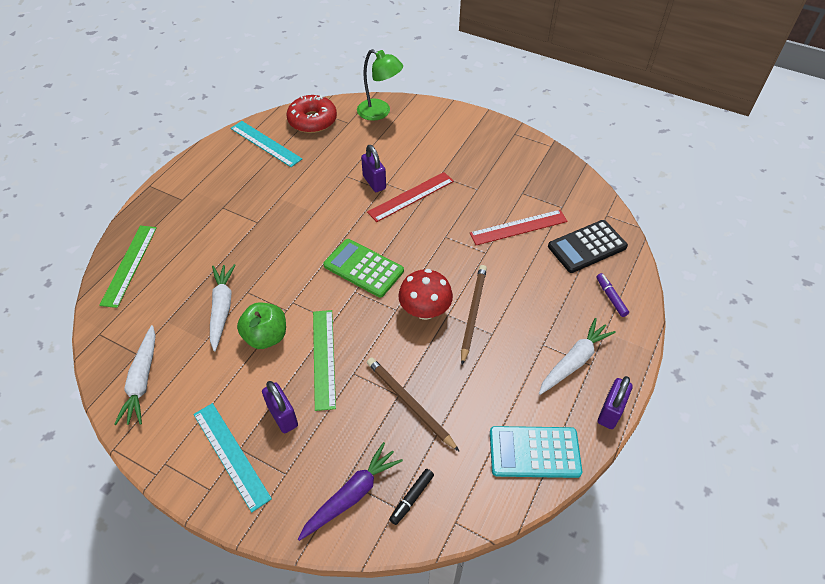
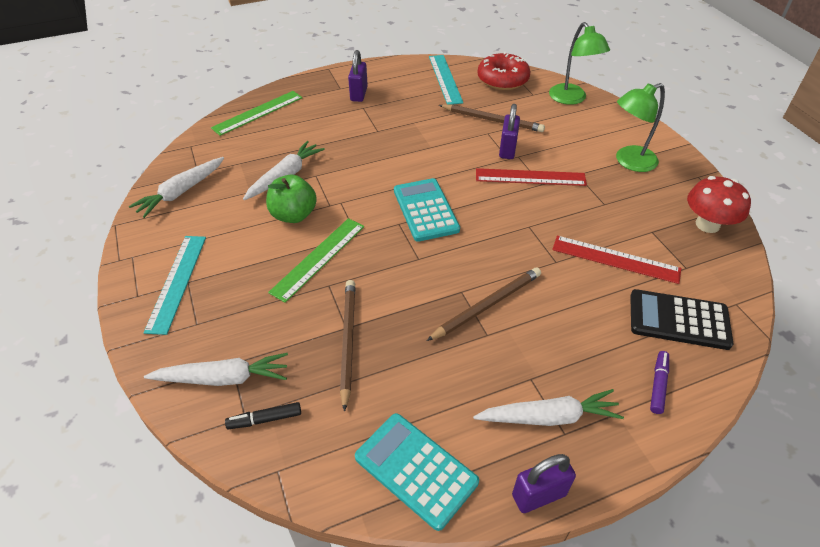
camera: 40 degrees right, 5 degrees down
purple padlock [262,381,298,433] -> purple padlock moved to [348,50,368,102]
purple carrot [298,442,403,541] -> white carrot [144,353,288,386]
green calculator [323,239,404,298] -> turquoise calculator [394,178,460,242]
red mushroom [398,269,453,320] -> red mushroom moved to [687,176,751,233]
none -> brown pencil [439,104,545,132]
none -> green lamp [616,83,665,172]

